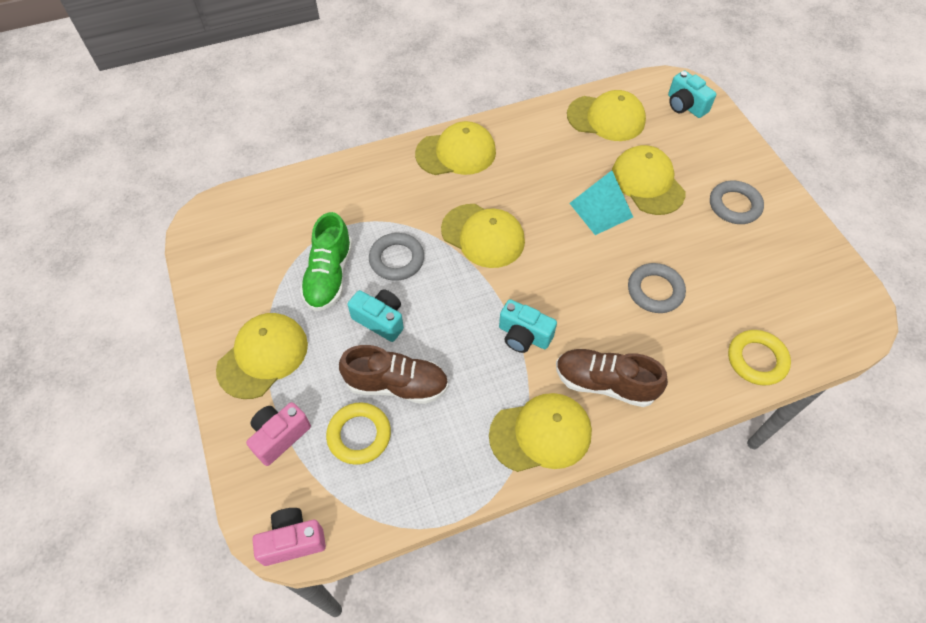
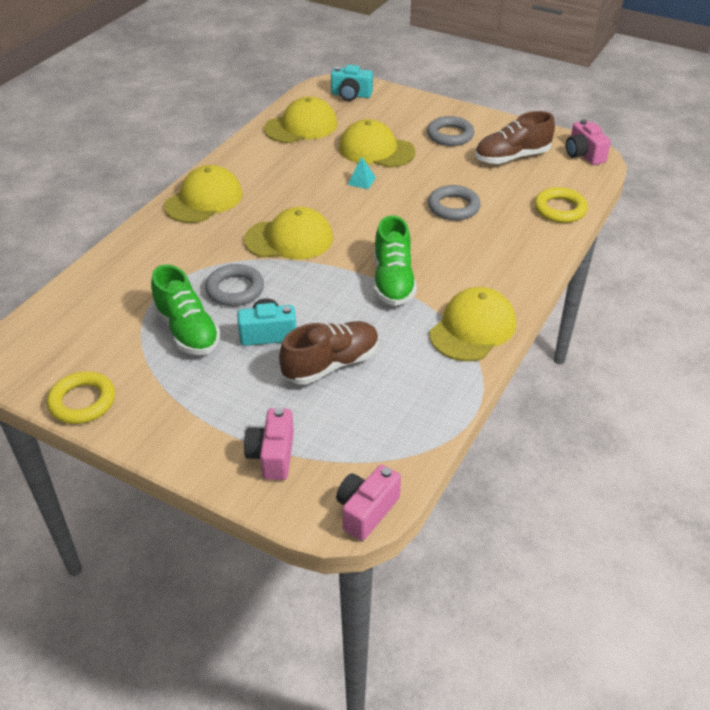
camera: 40 degrees left, 15 degrees down
yellow cap [216,313,308,399] -> none
yellow ring [326,402,391,465] -> yellow ring moved to [47,371,115,424]
turquoise camera [499,299,557,353] -> green shoe [374,215,417,306]
brown shoe [556,349,668,407] -> brown shoe moved to [475,111,555,164]
turquoise pyramid [569,170,633,235] -> turquoise pyramid [347,157,376,189], size x0.51
none -> pink camera [566,119,611,165]

